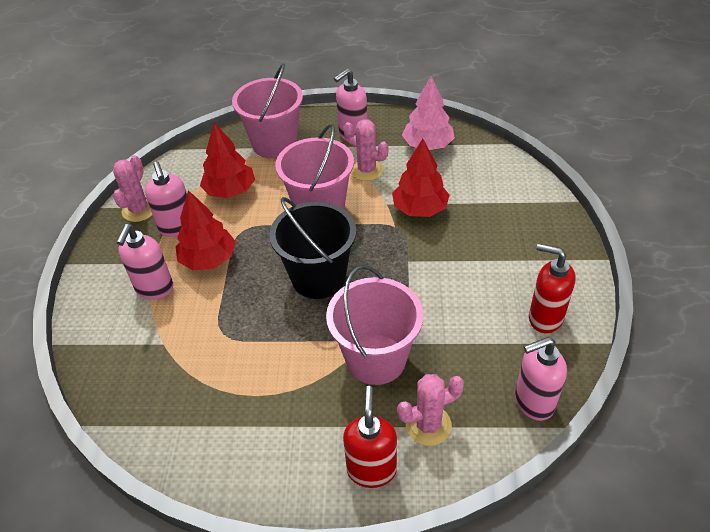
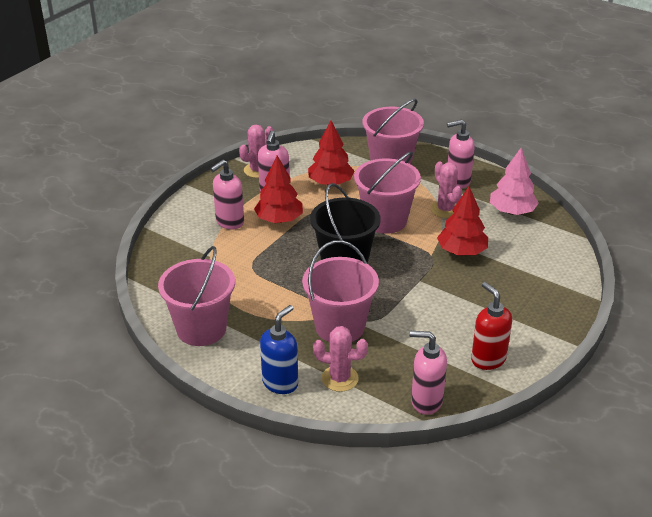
camera: 30 degrees right, 10 degrees down
red soap dispenser [343,386,397,488] -> blue soap dispenser [260,305,298,394]
none -> pink bucket [158,246,235,346]

